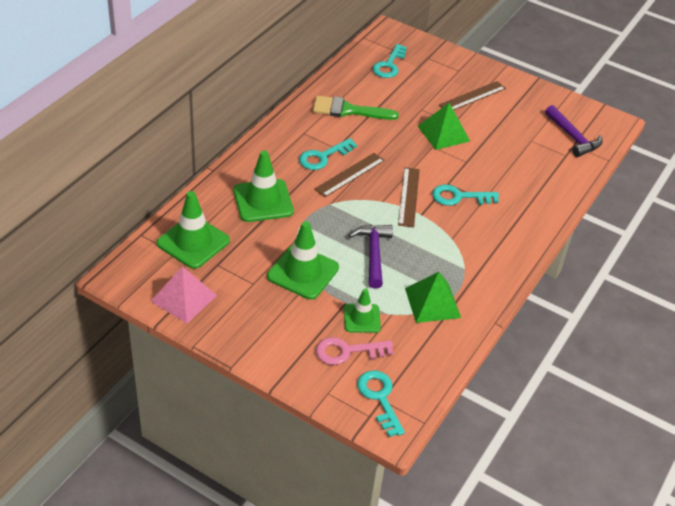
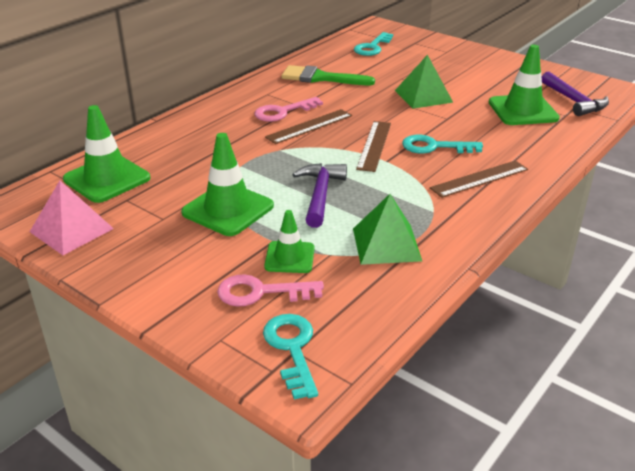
camera: 10 degrees right, 10 degrees down
green traffic cone [233,150,294,222] -> green traffic cone moved to [489,45,560,125]
turquoise key [299,138,357,170] -> pink key [255,97,323,122]
brown ruler [439,81,506,110] -> brown ruler moved to [430,160,528,198]

